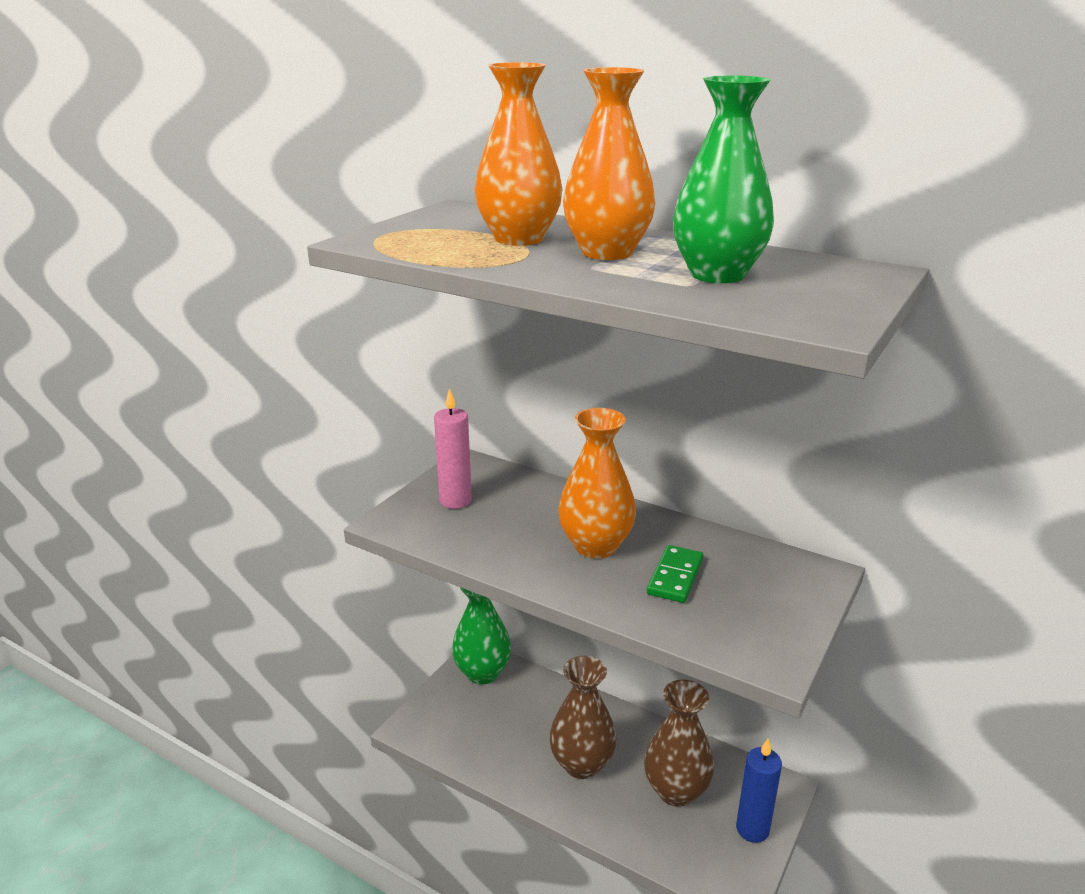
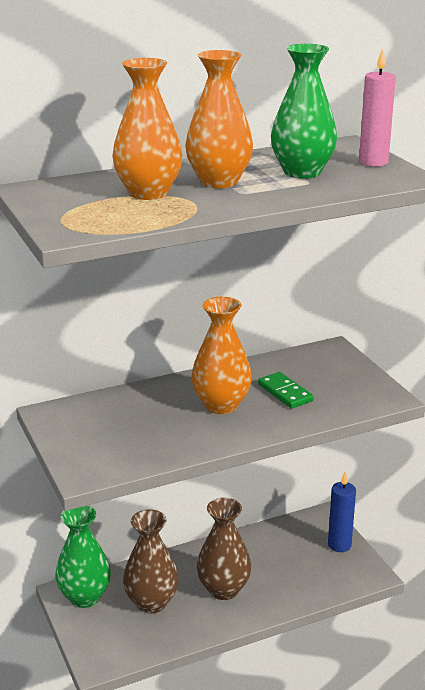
camera: 55 degrees left, 0 degrees up
pink candle [434,388,472,509] -> pink candle moved to [359,48,396,167]
brown vase [644,679,714,807] -> brown vase moved to [123,510,179,613]

